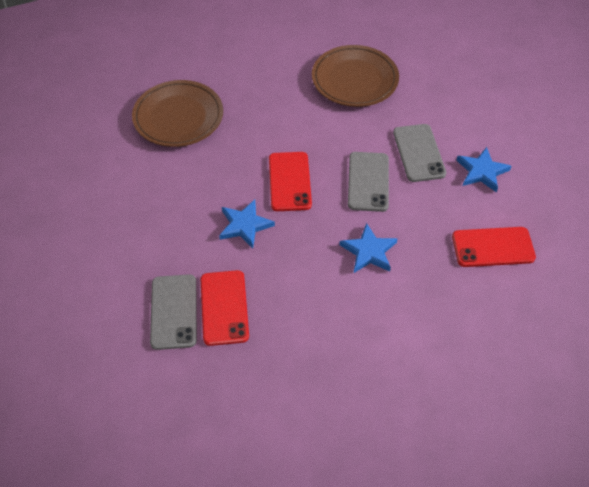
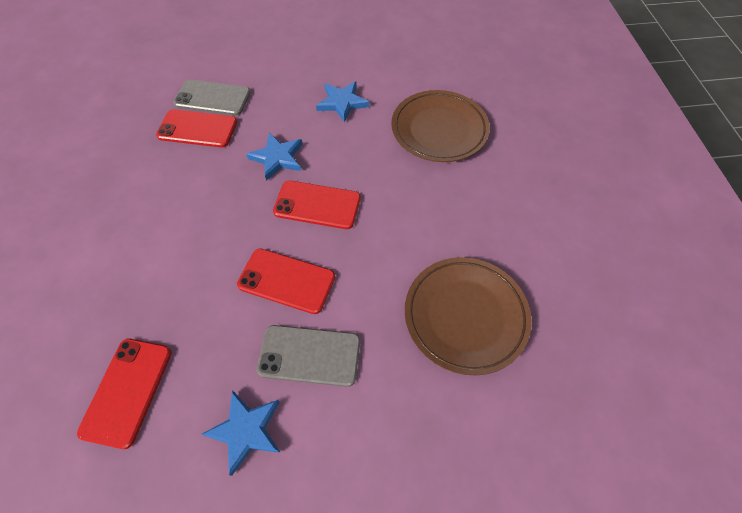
camera: 105 degrees right, 5 degrees up
blue star [339,223,397,273] -> blue star moved to [316,81,369,123]
grey phone [348,152,389,212] -> red phone [237,248,335,314]

